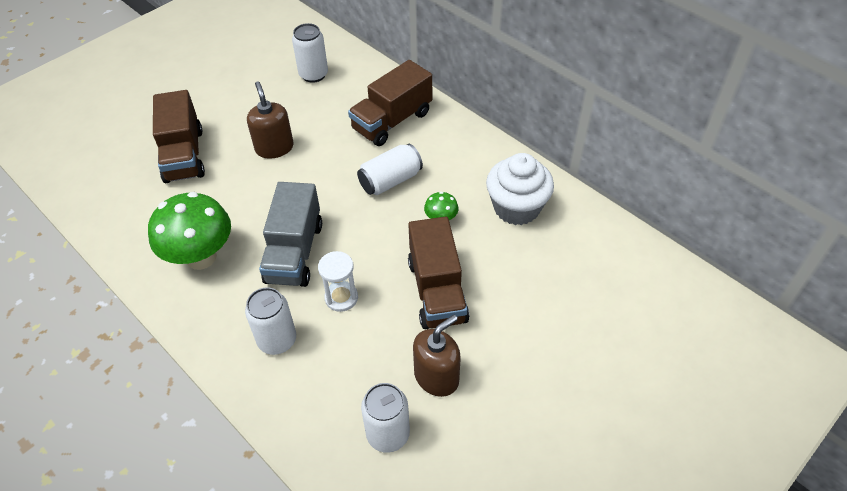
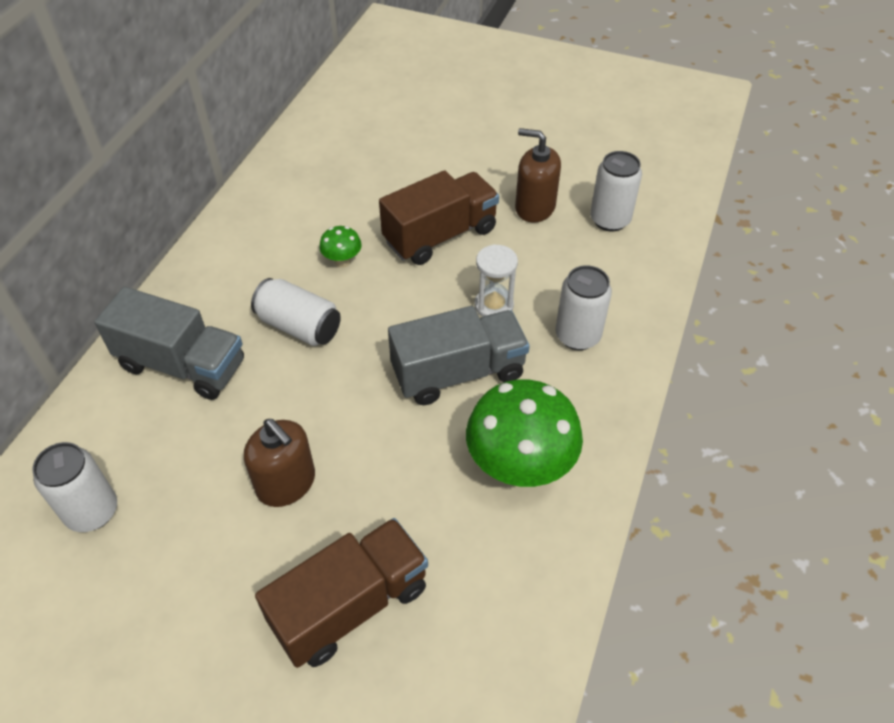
camera: 115 degrees left, 0 degrees up
brown soap dispenser [247,81,294,159] -> brown soap dispenser turned 90 degrees counterclockwise [244,419,315,507]
brown truck [348,60,432,146] -> grey truck [94,287,244,400]
white cupcake [486,153,554,225] -> none

